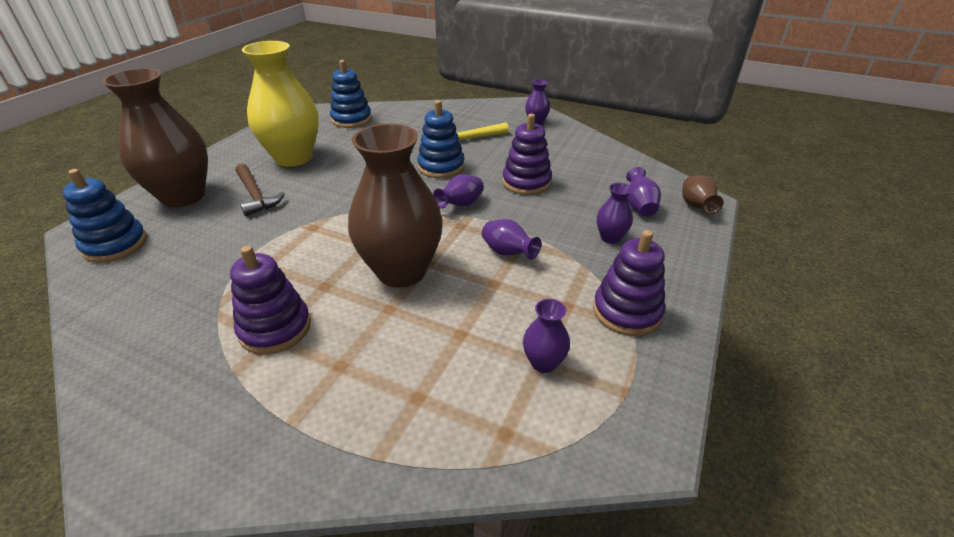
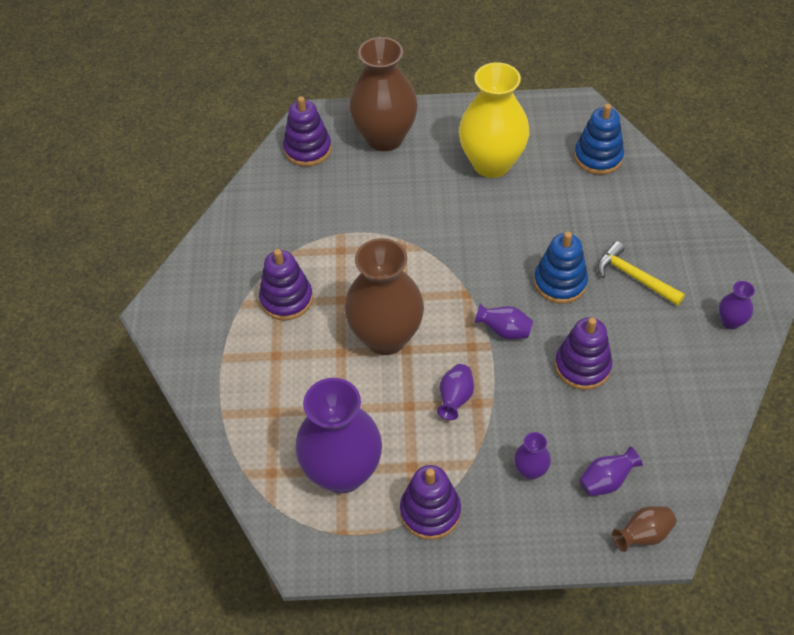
camera: 65 degrees right, 15 degrees up
blue stacking toy [62,169,147,263] -> purple stacking toy [283,96,331,167]
brown hammer [235,164,285,216] -> none
purple vase [523,299,570,373] -> purple vase [295,378,382,494], size x2.33

